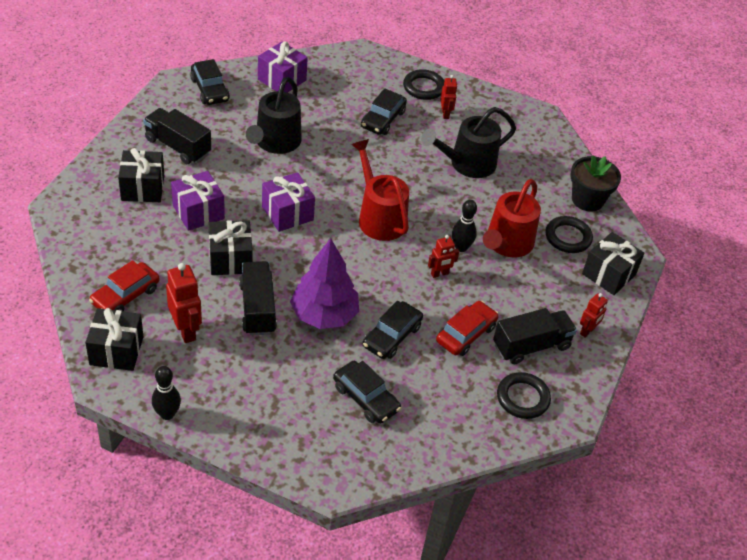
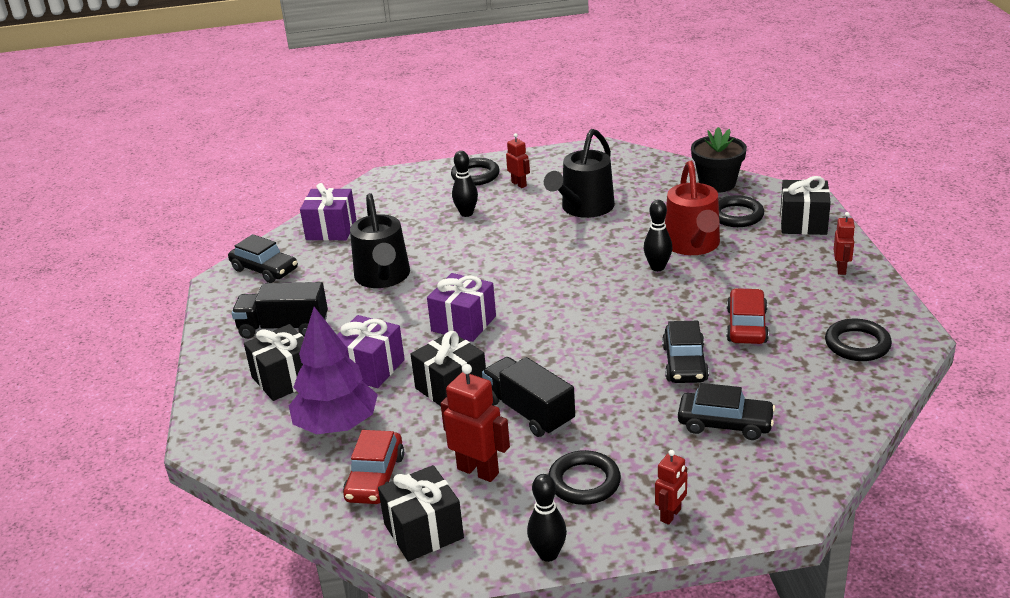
camera: 25 degrees left, 15 degrees down
purple tree [290,238,359,329] -> purple tree moved to [289,307,378,434]
red watering can [351,139,409,241] -> none
black car [361,88,407,135] -> black bowling pin [452,151,478,217]
red robot [428,235,459,278] -> red robot moved to [655,450,687,525]
black truck [493,308,577,364] -> none
none -> black ring [548,450,621,505]

